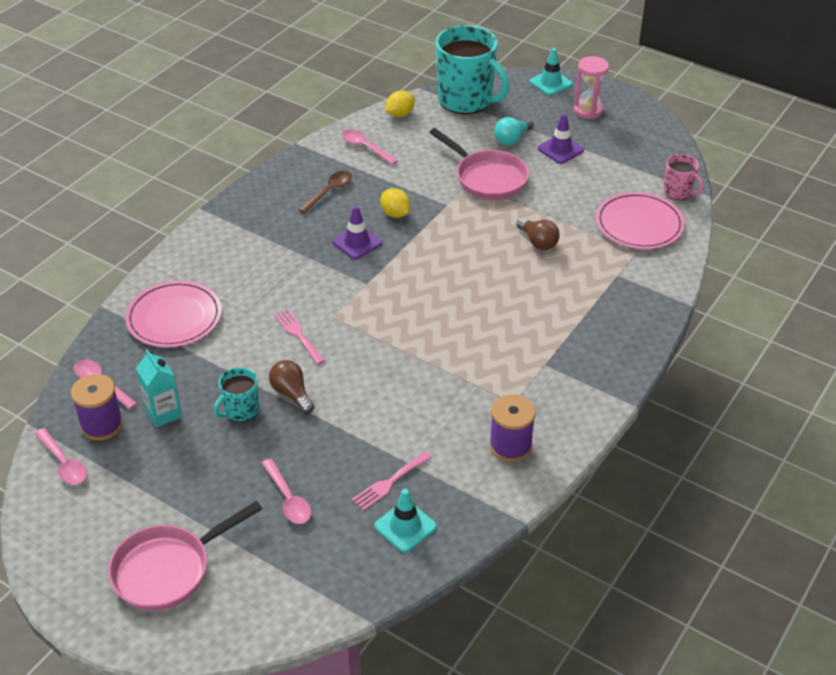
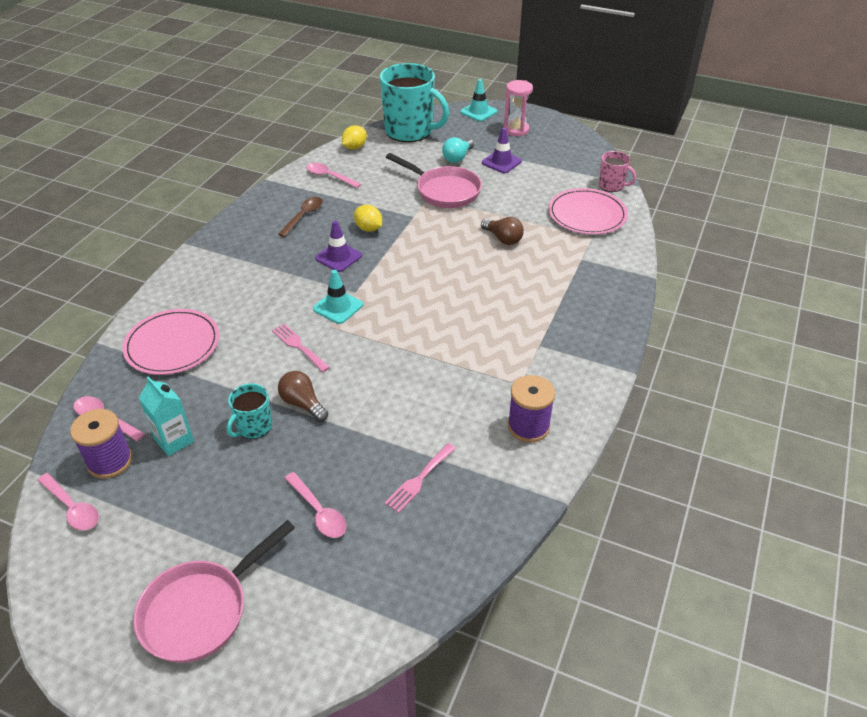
camera: 10 degrees left, 0 degrees up
turquoise traffic cone [374,489,437,553] -> turquoise traffic cone moved to [313,270,363,324]

